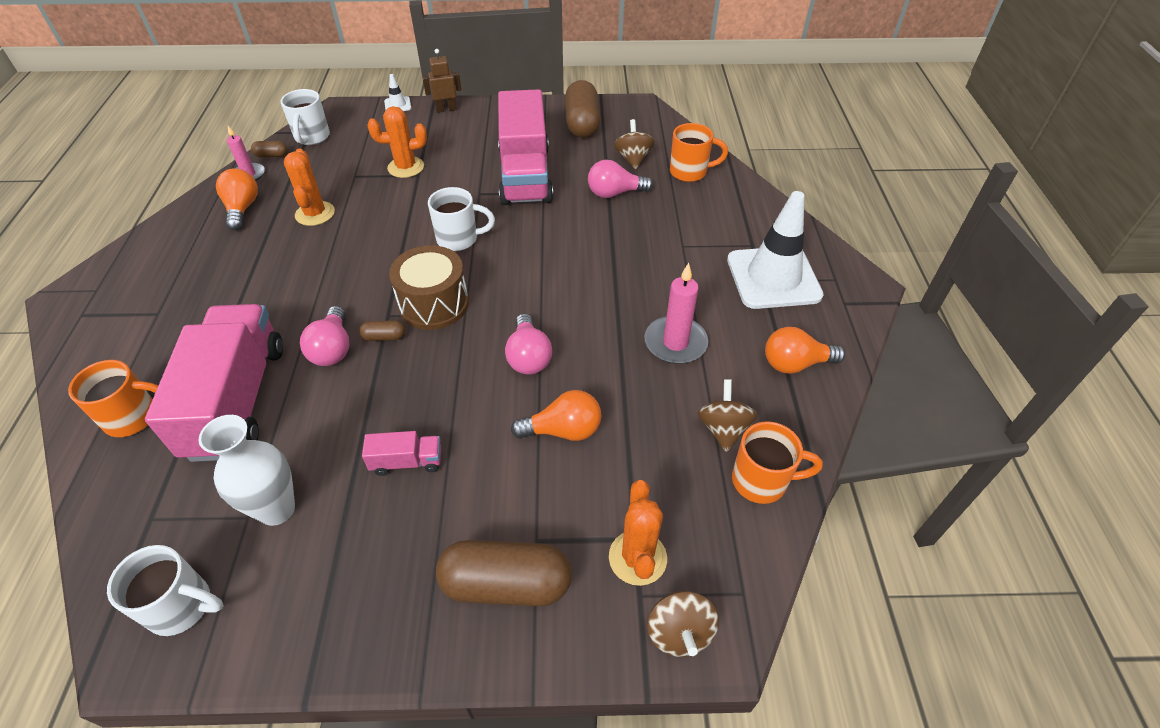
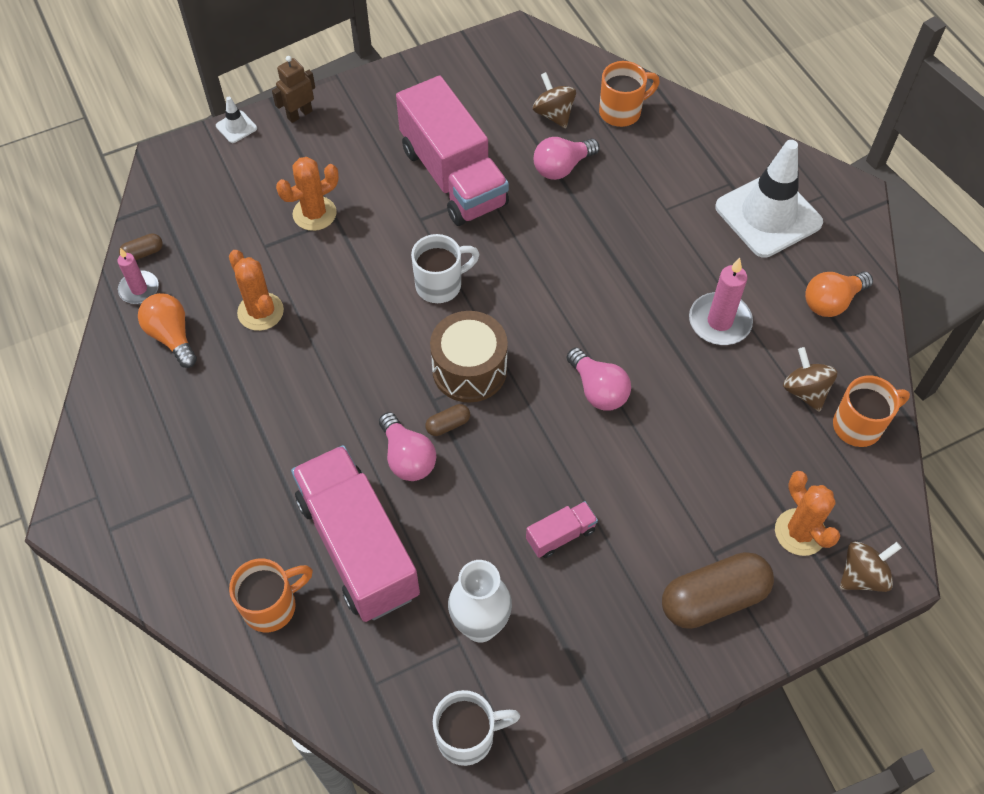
camera: 25 degrees left, 10 degrees up
white mug [280,89,330,145] -> none
orange light bulb [511,390,601,441] -> none
brown capsule [565,80,601,138] -> none
brown spinning top [647,591,719,657] -> brown spinning top turned 90 degrees counterclockwise [840,541,902,592]

